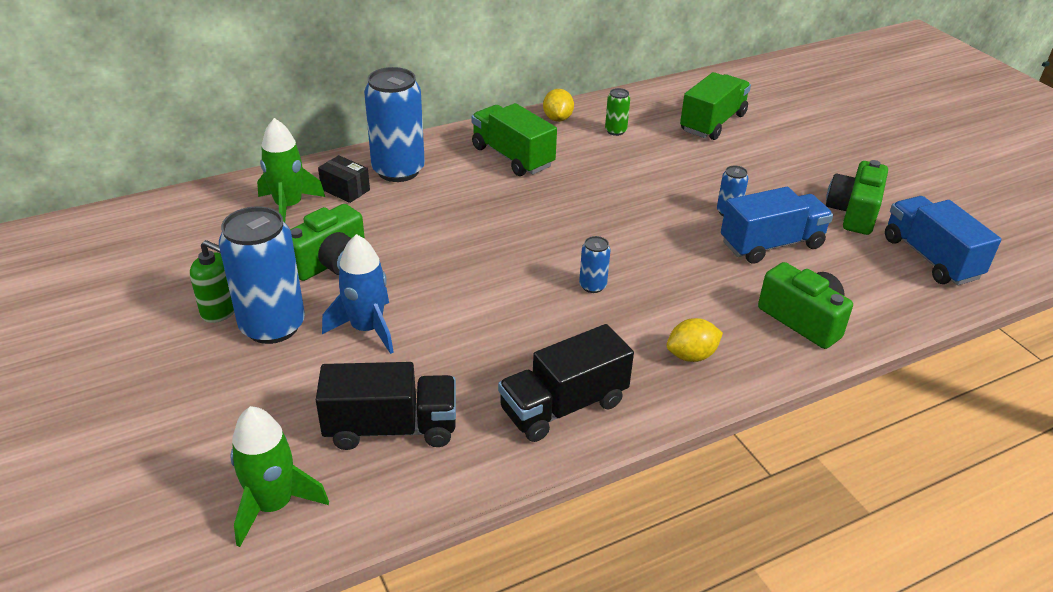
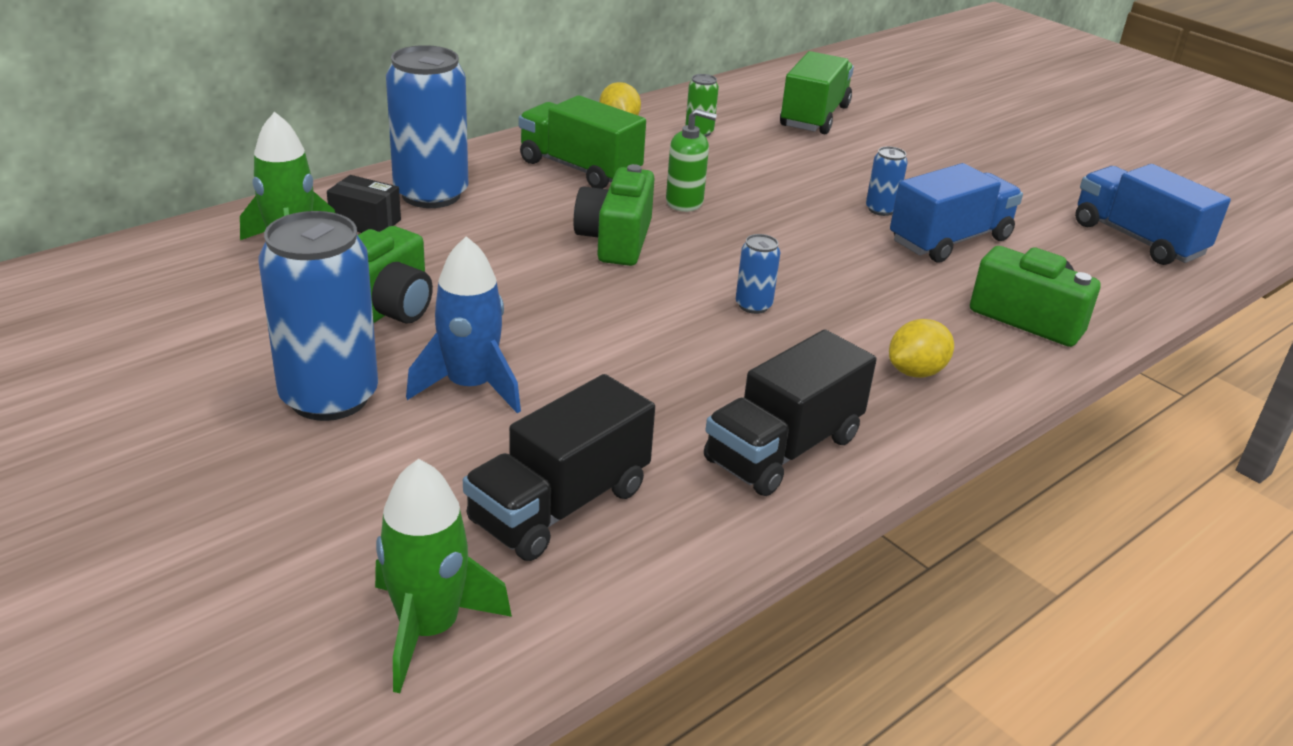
camera: 15 degrees left, 5 degrees down
green soap dispenser [190,240,234,323] -> green soap dispenser moved to [666,109,717,212]
black truck [316,362,456,450] -> black truck turned 150 degrees clockwise [463,374,655,561]
green camera [826,160,888,235] -> green camera moved to [574,164,655,266]

